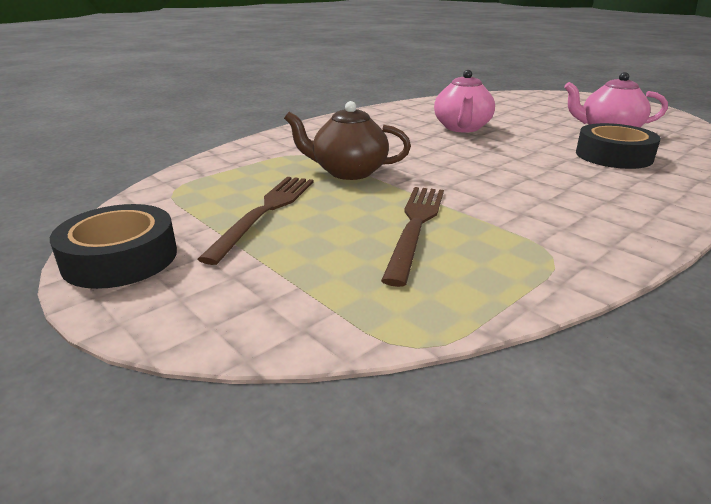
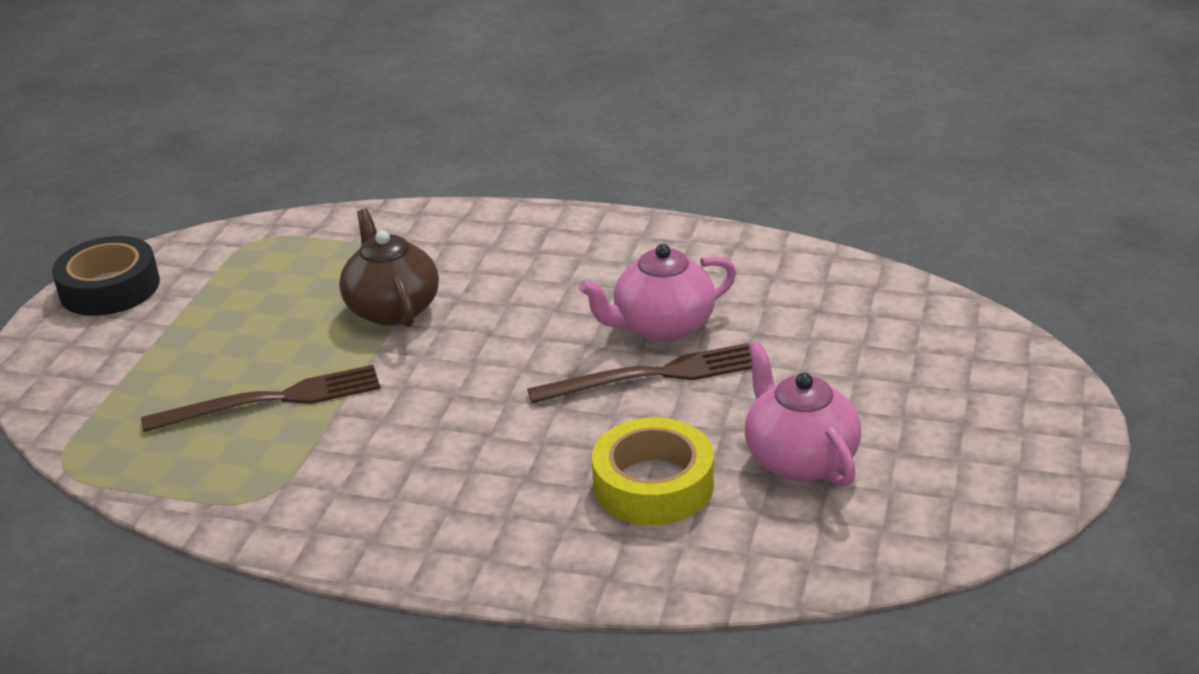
camera: 60 degrees right, 5 degrees up
brown fork [198,177,313,265] -> brown fork moved to [527,343,752,404]
black tape [576,123,661,169] -> yellow tape [592,417,714,525]

